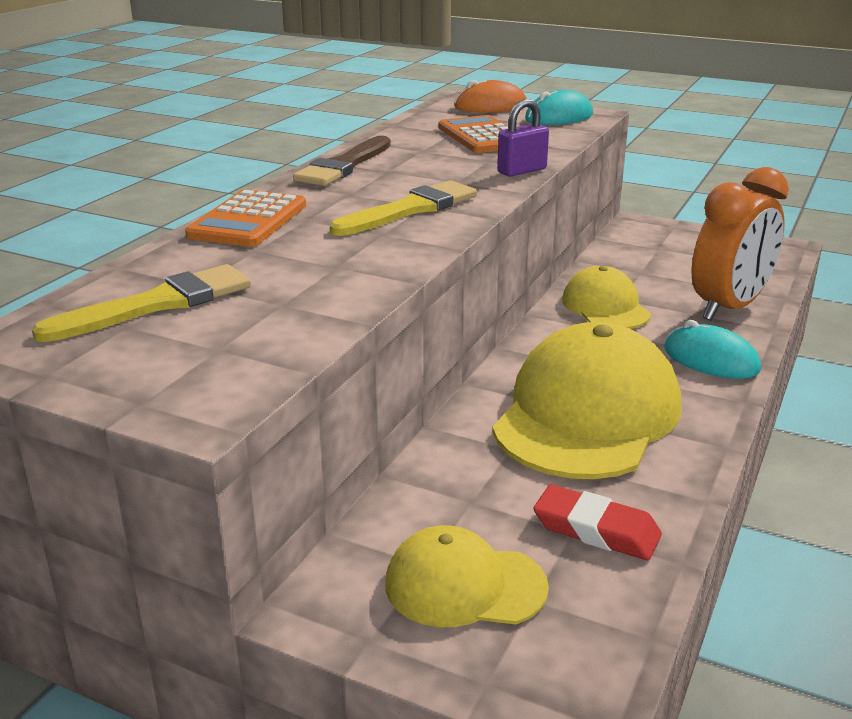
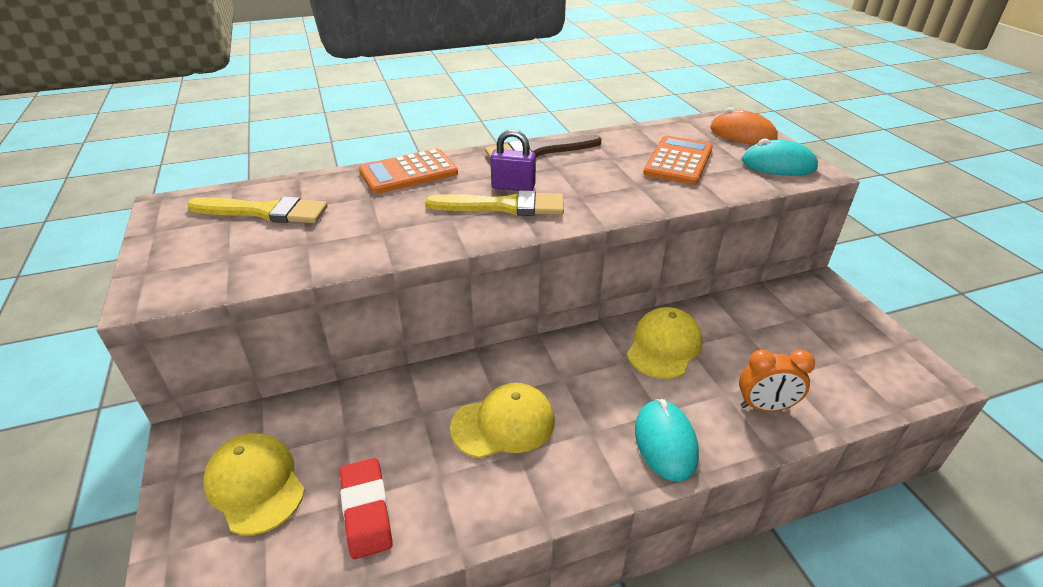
camera: 45 degrees right, 10 degrees up
yellow cap [492,322,682,479] -> yellow cap [450,383,555,458], size x0.55
purple padlock [497,99,549,177] -> purple padlock moved to [490,129,536,191]
orange clock [691,167,789,321] -> orange clock [739,349,815,412], size x0.56

